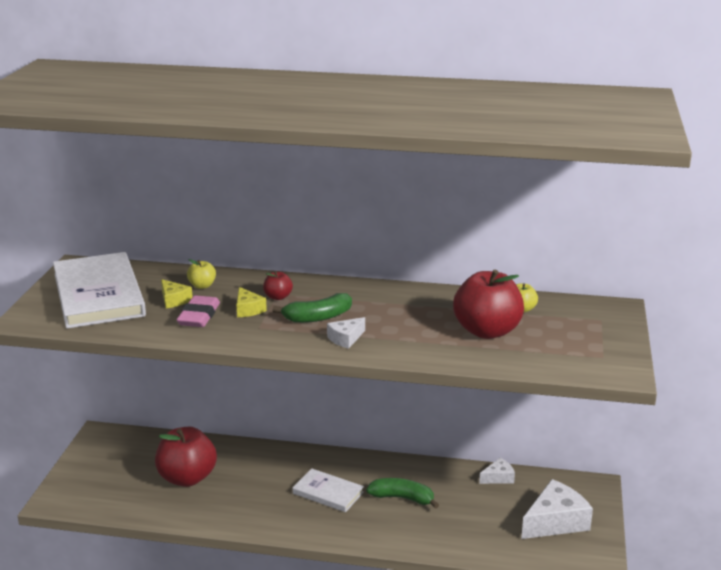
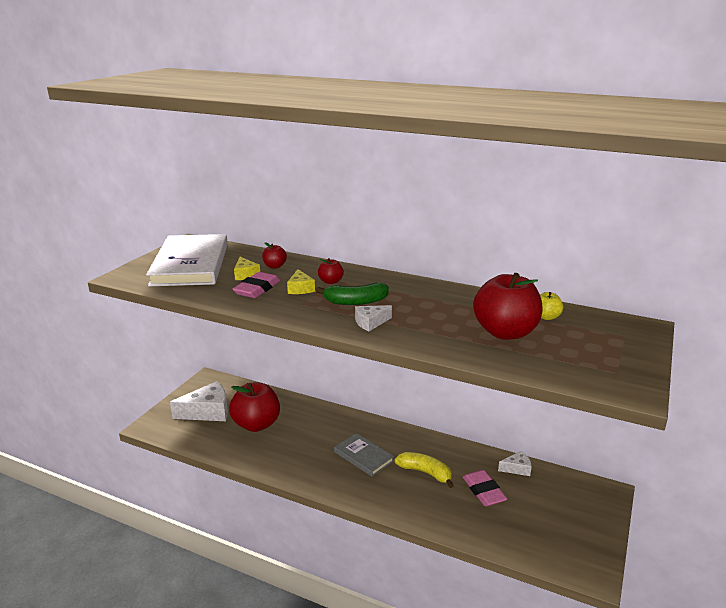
camera: 15 degrees right, 0 degrees up
yellow apple [187,259,216,289] -> red apple [262,242,287,269]
white book [292,468,364,512] -> grey book [334,433,394,476]
green banana [366,478,439,509] -> yellow banana [394,452,454,488]
white cheese [521,479,593,539] -> white cheese moved to [170,381,228,421]
none -> pink eraser [463,470,507,506]

